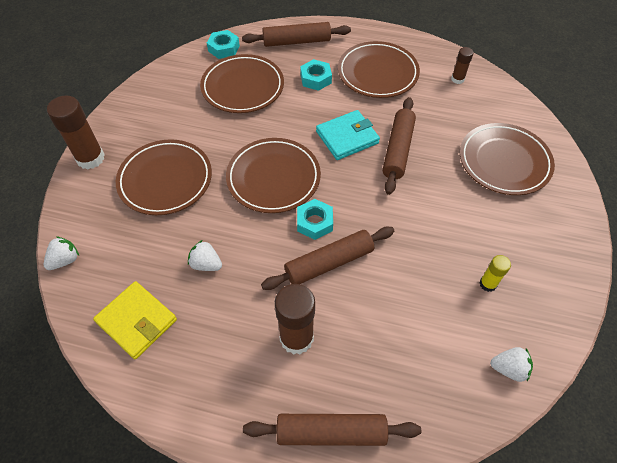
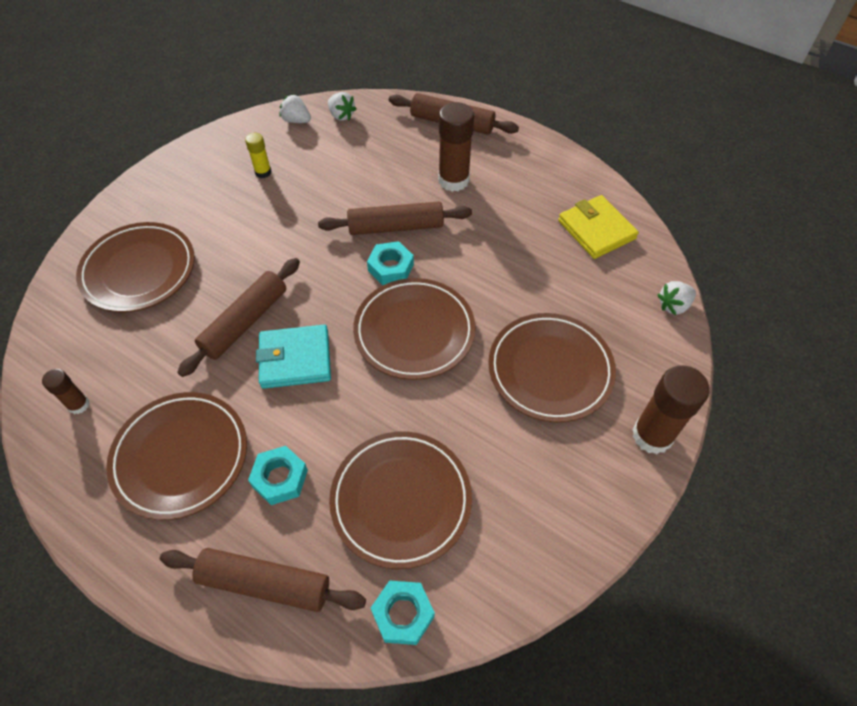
camera: 160 degrees left, 0 degrees up
white strawberry [188,240,222,271] -> white strawberry moved to [328,92,356,121]

